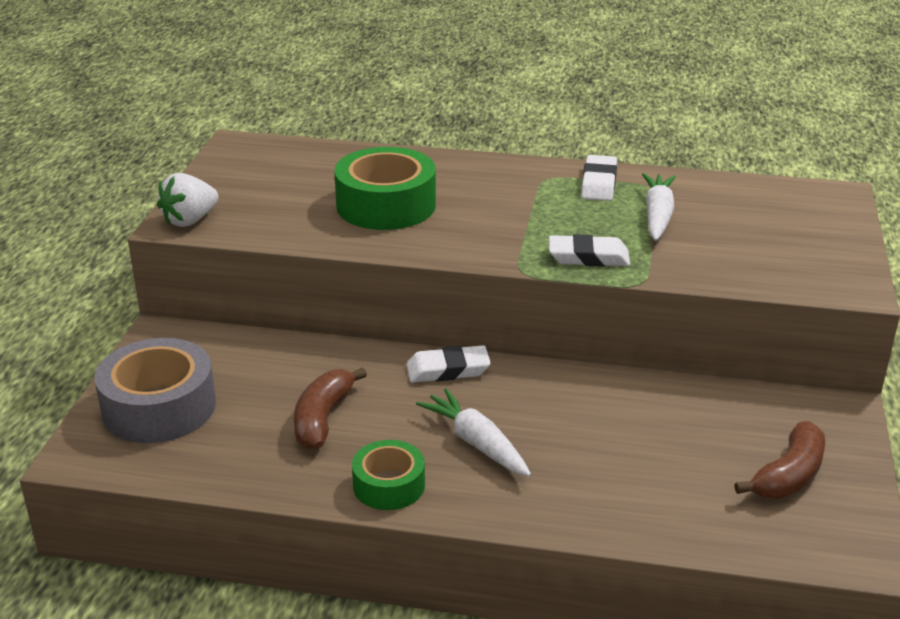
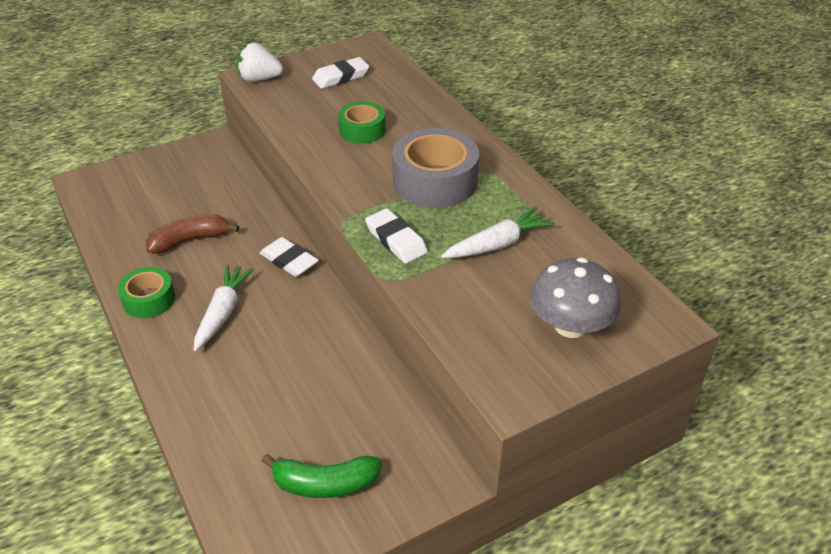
camera: 50 degrees right, 10 degrees up
grey tape [94,338,216,443] -> grey tape moved to [392,128,479,208]
green tape [334,147,436,230] -> green tape [338,101,386,144], size x0.59
white eraser [581,155,617,201] -> white eraser moved to [312,57,369,89]
brown banana [734,421,825,499] -> green banana [262,454,382,498]
none -> grey mushroom [530,258,621,338]

